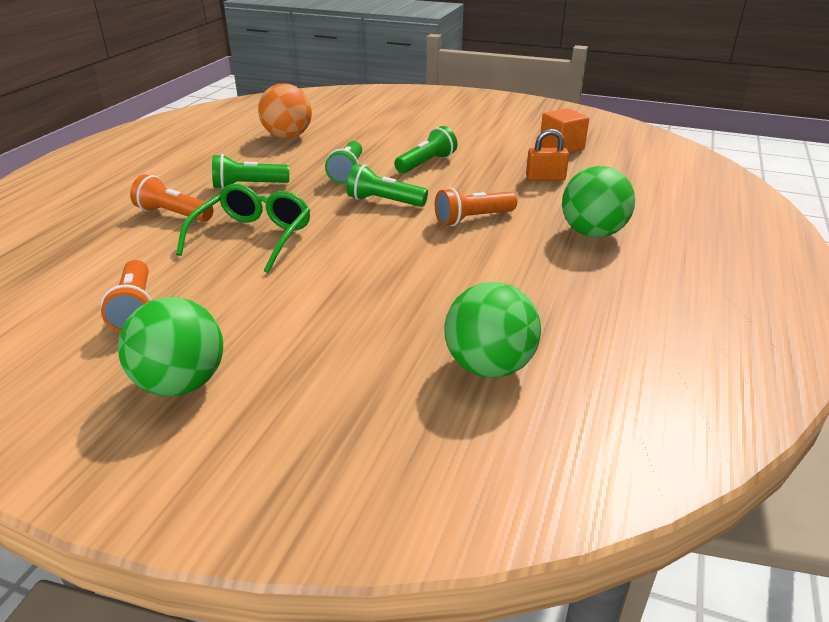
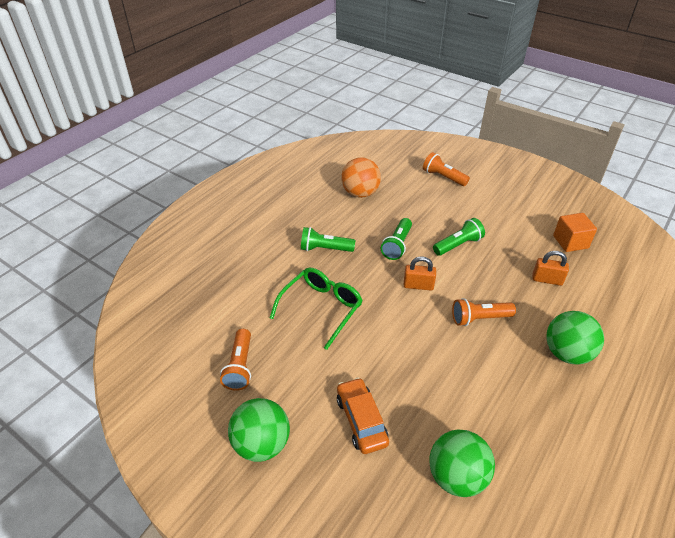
camera: 15 degrees right, 10 degrees up
orange flashlight [130,174,213,222] -> orange flashlight moved to [423,152,470,186]
green flashlight [347,164,428,207] -> orange padlock [404,256,436,290]
none -> orange car [337,377,389,454]

